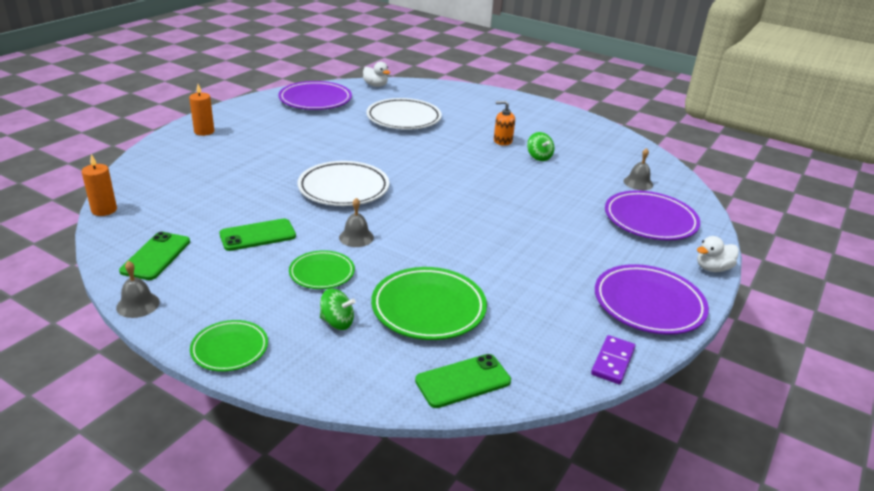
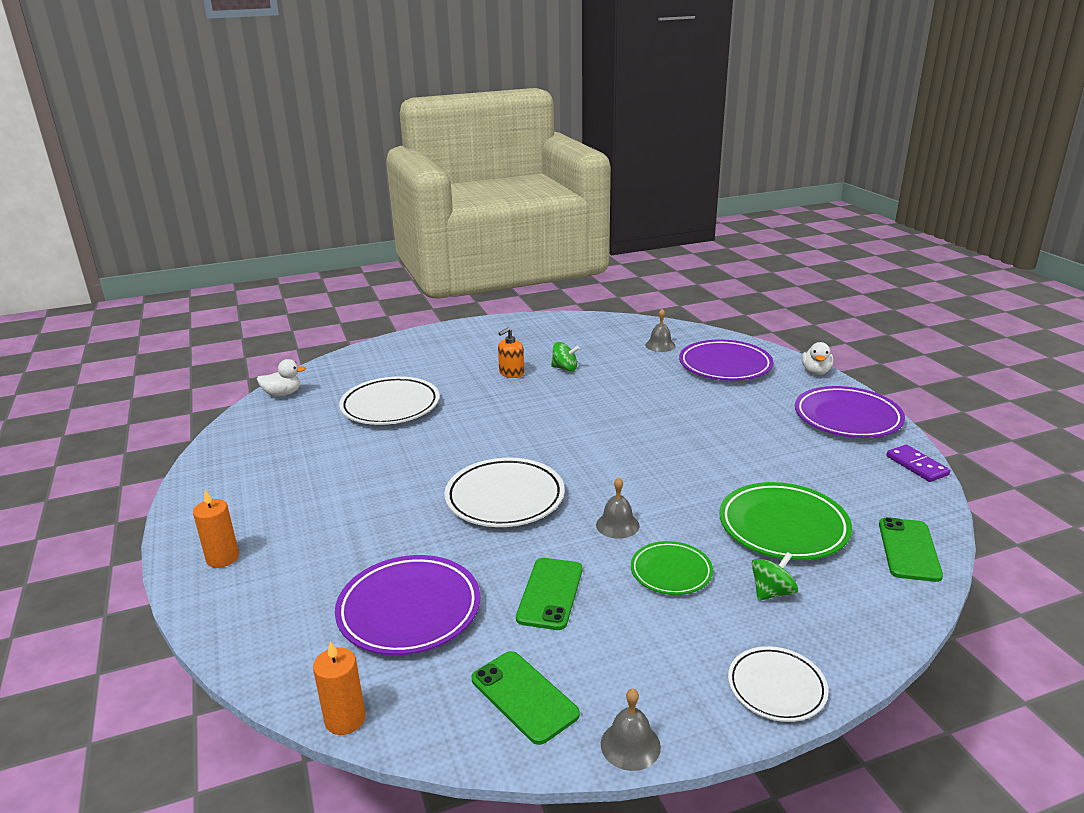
camera: 50 degrees left, 5 degrees down
green plate [190,320,268,372] -> white plate [728,646,828,722]
purple plate [278,81,352,110] -> purple plate moved to [335,555,481,655]

